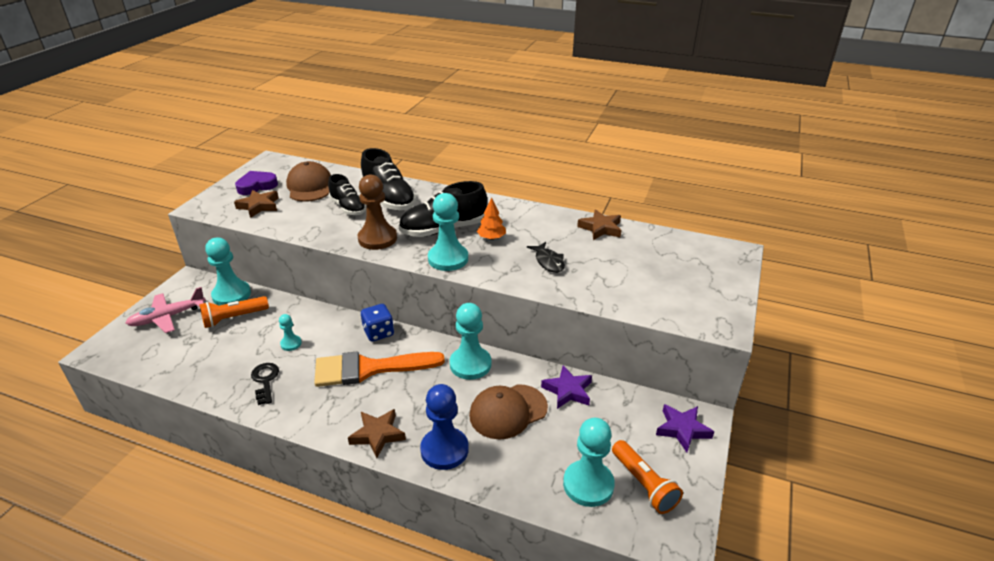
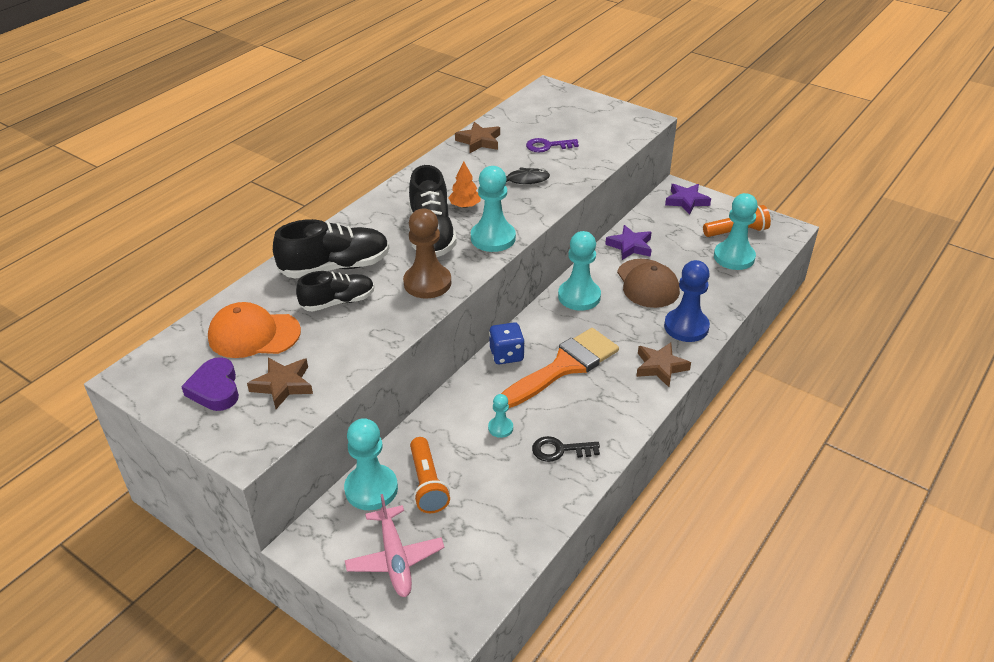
camera: 75 degrees left, 5 degrees up
brown cap [286,161,331,202] -> orange cap [208,302,301,358]
orange brush [314,351,445,387] -> orange brush turned 135 degrees counterclockwise [501,328,619,408]
none -> purple key [526,138,579,152]

